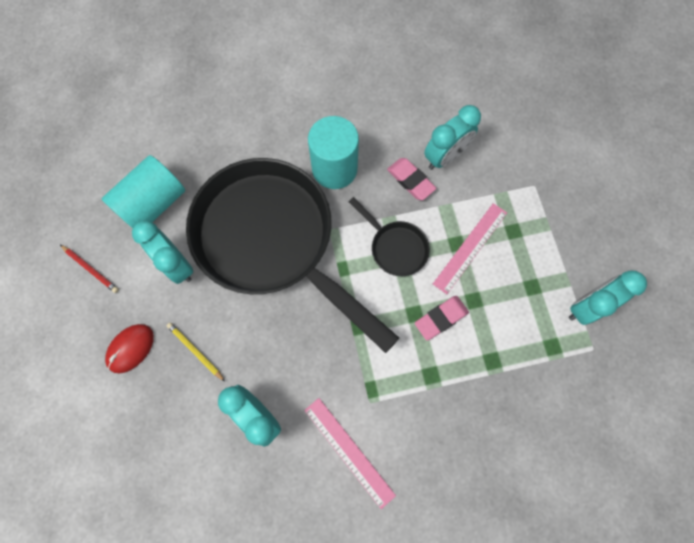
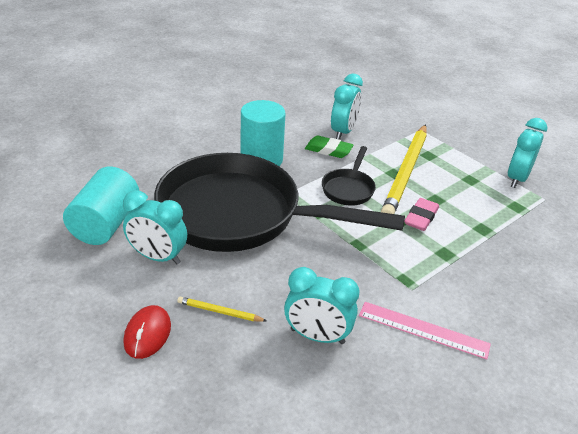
camera: 30 degrees left, 35 degrees down
red pencil [60,245,119,293] -> none
black pan [349,197,430,276] -> black pan turned 90 degrees clockwise [322,146,376,206]
pink eraser [387,158,436,200] -> green eraser [305,136,353,158]
pink ruler [433,203,507,294] -> yellow pencil [381,124,427,214]

